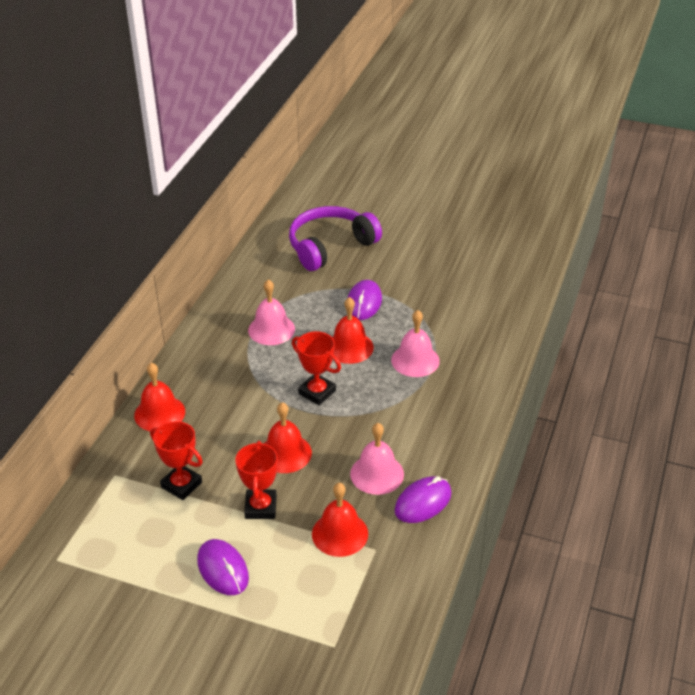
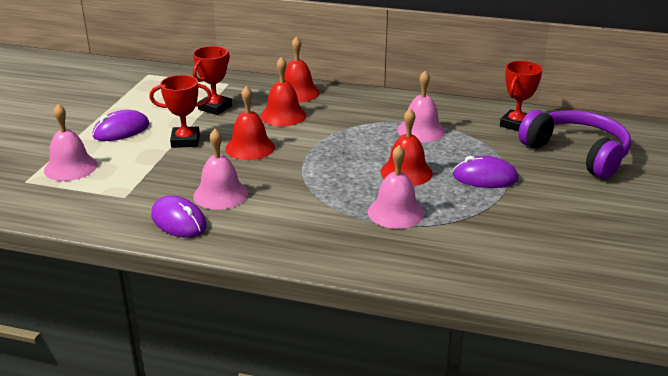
camera: 85 degrees right, 10 degrees down
red trophy [292,331,341,405] -> red trophy moved to [500,61,543,131]
red bell [312,483,368,557] -> red bell moved to [260,57,306,126]
none -> pink bell [44,104,97,181]

